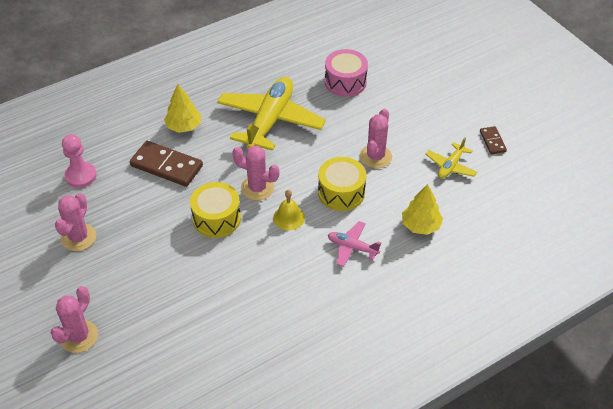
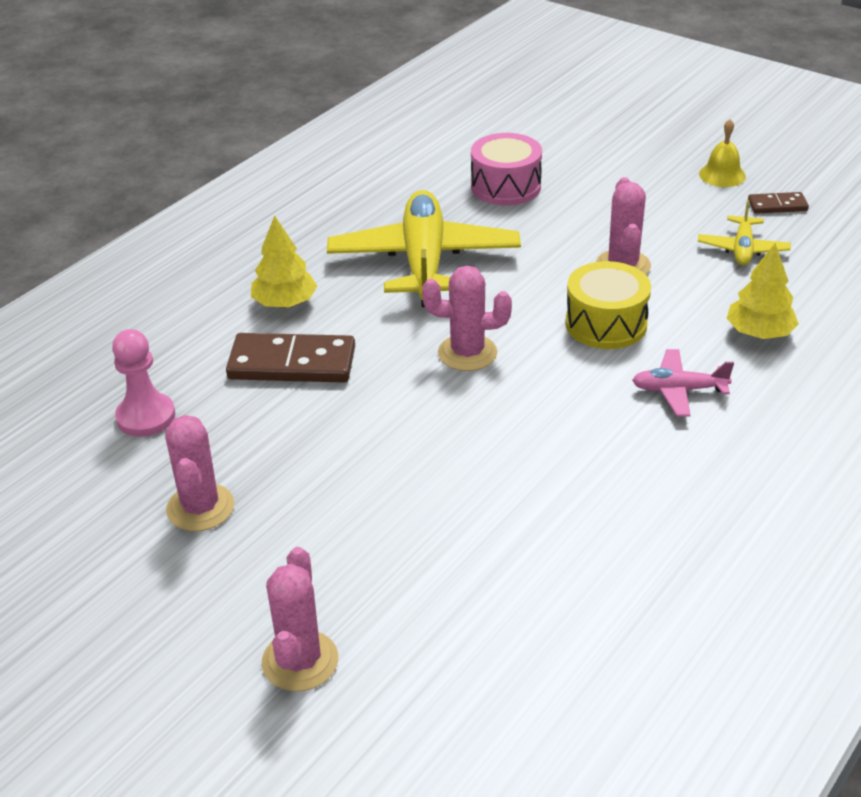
camera: 20 degrees left, 10 degrees down
yellow drum [190,182,241,238] -> none
yellow bell [273,190,305,230] -> yellow bell moved to [699,119,746,187]
brown domino [480,126,507,154] -> brown domino turned 60 degrees counterclockwise [748,192,809,214]

